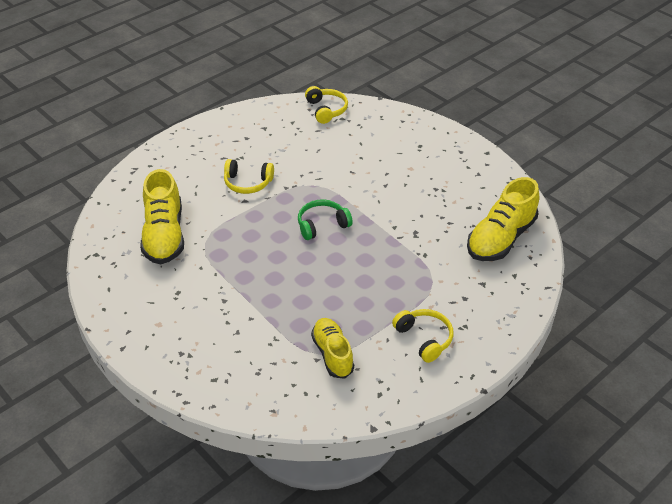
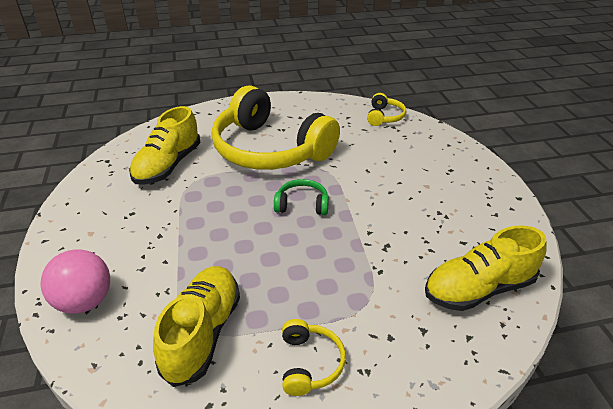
camera: 30 degrees right, 5 degrees down
yellow headphones [224,159,274,194] -> yellow headphones [212,86,340,170], size x2.49
yellow shoe [311,318,354,379] -> yellow shoe [153,266,240,387], size x1.54
none -> pink ball [40,249,110,314]

